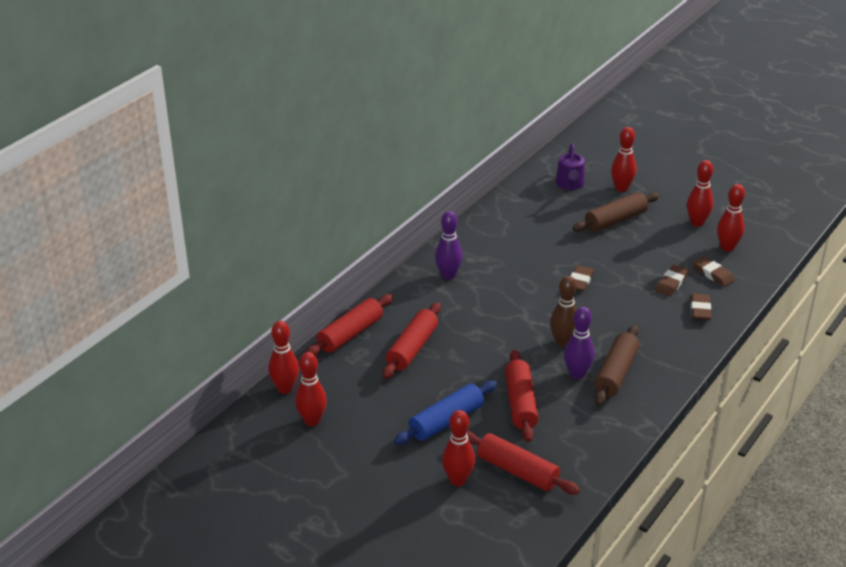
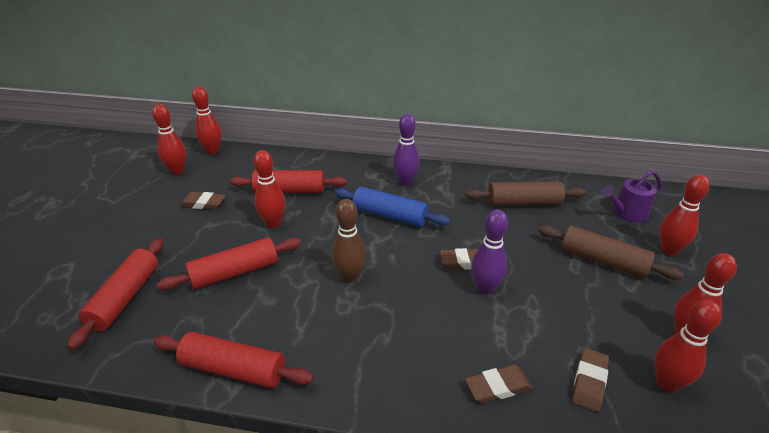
camera: 65 degrees right, 0 degrees up
red rolling pin [306,294,393,356] -> red rolling pin moved to [153,332,314,388]
blue rolling pin [394,380,497,445] -> blue rolling pin moved to [335,187,450,227]
red bowling pin [442,410,475,486] -> red bowling pin moved to [254,150,286,228]
purple bowling pin [564,307,595,379] -> purple bowling pin moved to [471,210,508,295]
brown rolling pin [594,325,639,406] -> brown rolling pin moved to [466,181,586,206]
brown eraser [655,264,689,296] -> brown eraser moved to [180,192,226,210]

